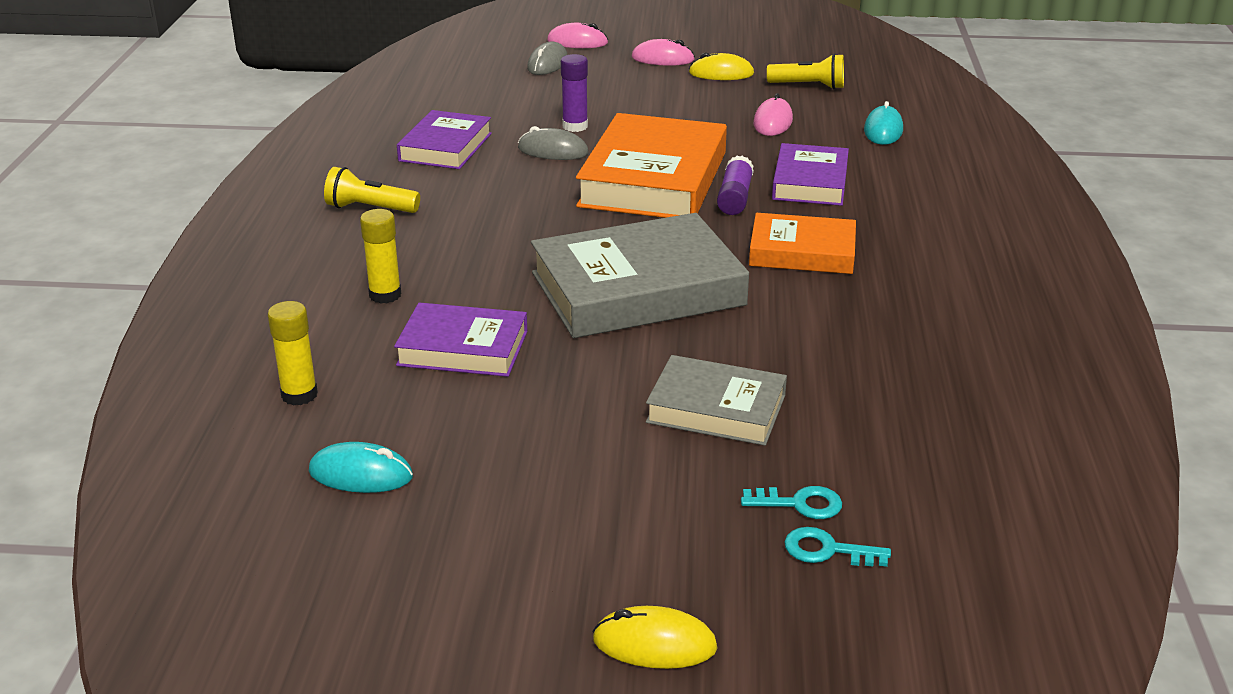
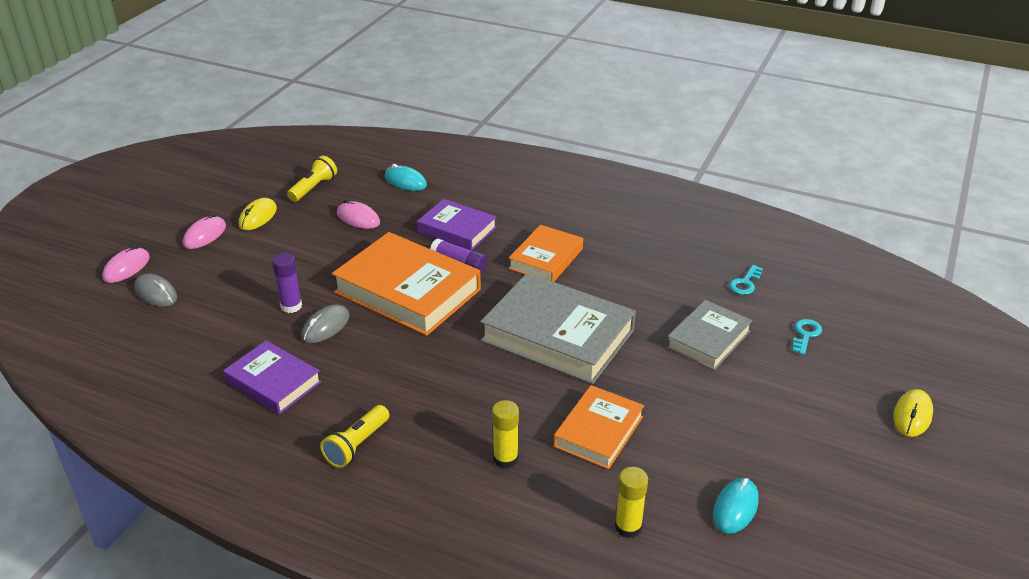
camera: 70 degrees left, 5 degrees up
purple book [394,303,528,377] -> orange book [554,385,644,469]
grey book [531,213,749,338] -> grey book turned 60 degrees counterclockwise [481,273,636,384]
turquoise key [784,527,891,567] -> turquoise key moved to [729,265,763,295]

